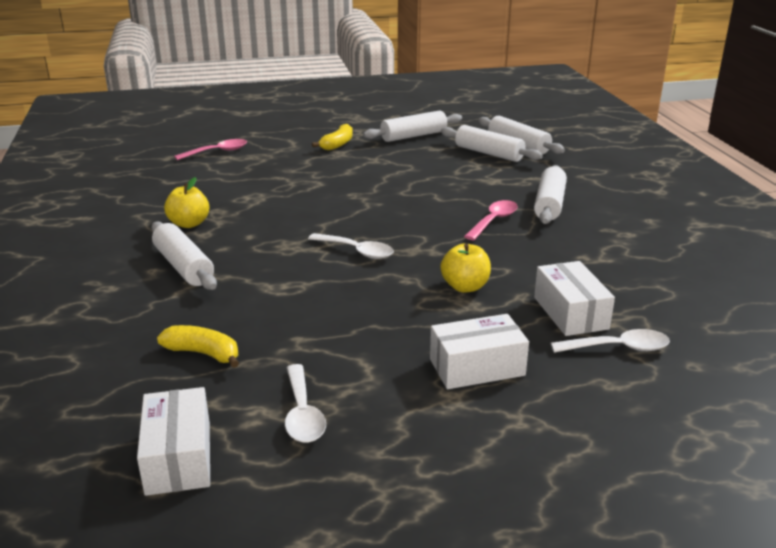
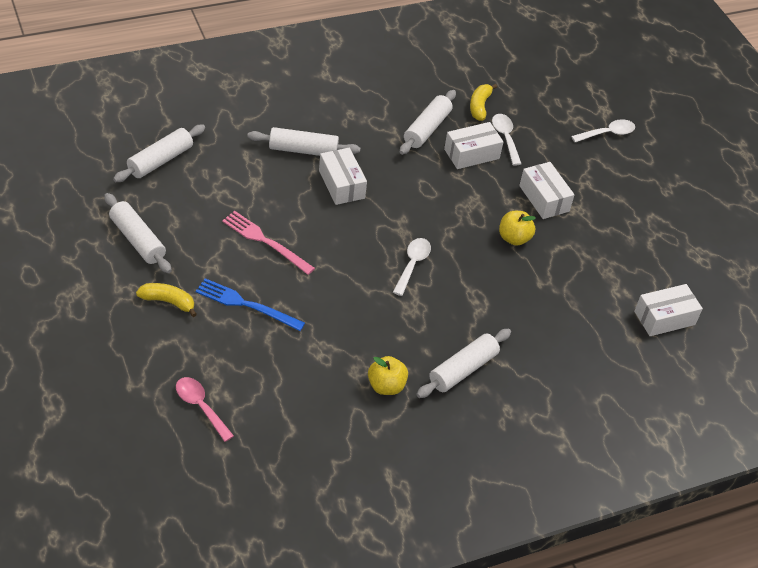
camera: 105 degrees left, 20 degrees up
yellow banana [157,325,239,368] -> yellow banana moved to [470,84,497,121]
white spoon [285,364,326,443] -> white spoon moved to [571,119,635,142]
yellow apple [440,244,491,292] -> yellow apple moved to [499,211,536,246]
white rolling pin [441,125,543,162] -> white rolling pin moved to [400,90,456,155]
pink spoon [464,200,518,240] -> white box [319,148,367,205]
none -> blue fork [196,278,305,331]
none -> pink fork [222,211,315,275]

